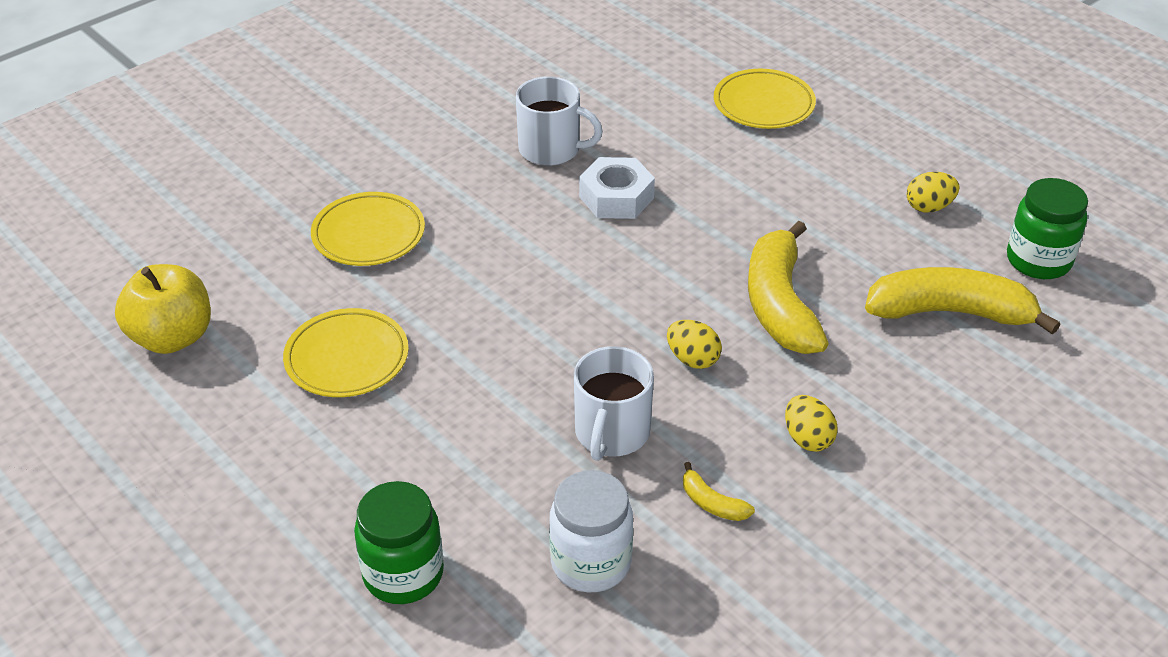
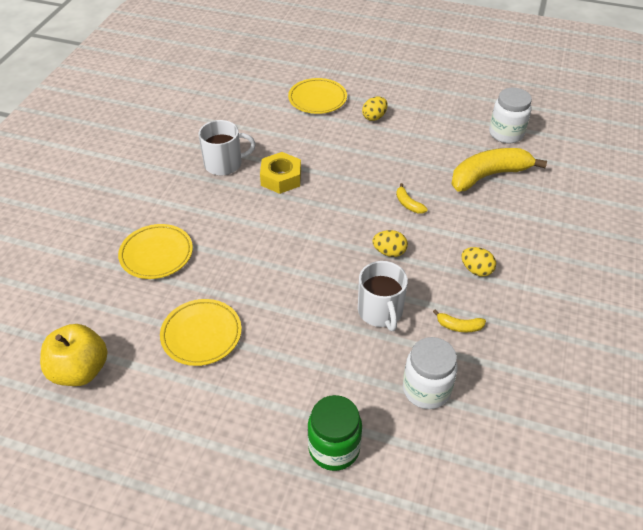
camera: 30 degrees left, 5 degrees up
white nut [579,157,655,219] -> yellow nut [260,152,301,194]
yellow banana [748,221,829,354] -> yellow banana [396,183,428,214], size x0.42
yellow egg [907,172,959,212] -> yellow egg moved to [362,97,388,121]
green jar [1007,178,1088,279] -> white jar [489,88,532,144]

